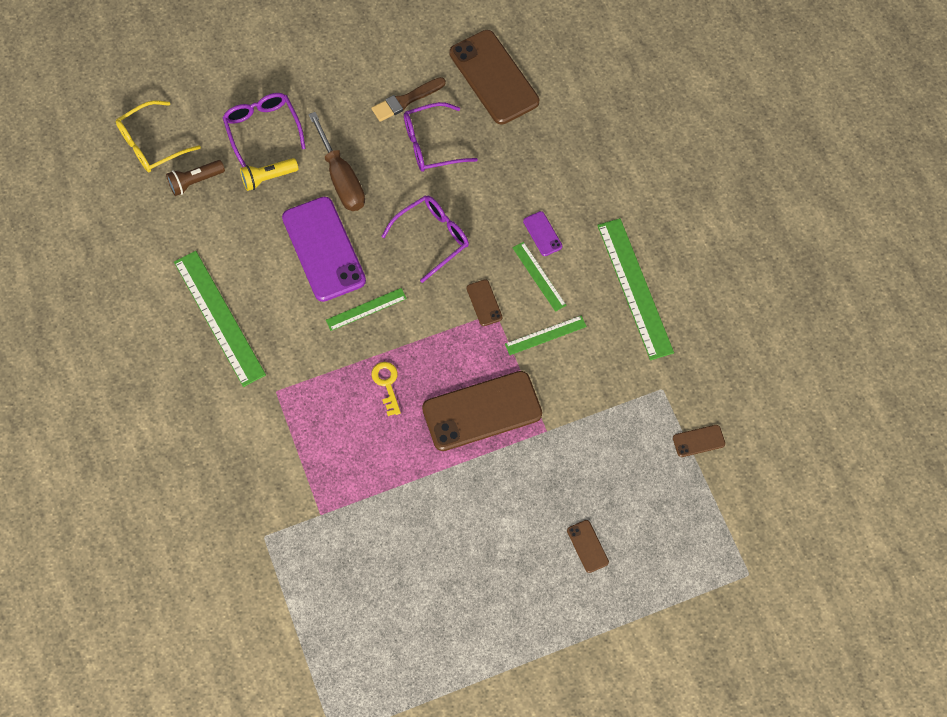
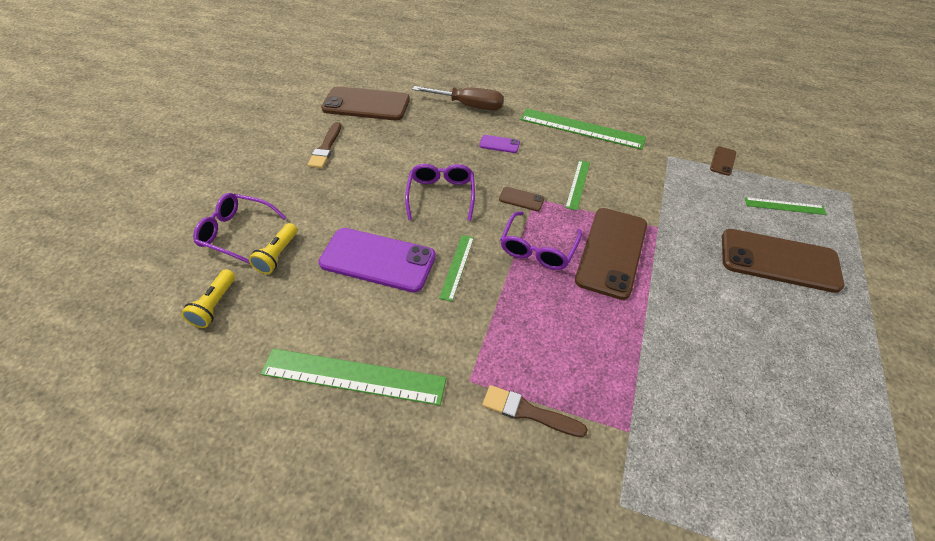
camera: 50 degrees left, 15 degrees down
yellow glasses [116,100,201,172] -> none
brown flashlight [166,160,225,196] -> yellow flashlight [181,269,235,328]
brown screwdriver [308,112,365,211] -> brown screwdriver moved to [412,86,504,110]
yellow key [371,362,401,416] -> none
purple glasses [404,102,478,172] -> purple glasses moved to [500,211,582,270]
green ruler [513,242,567,312] -> green ruler moved to [745,197,826,215]
brown phone [567,520,609,573] -> brown phone [722,229,844,293], size x2.30
none -> brown brush [483,385,588,437]

